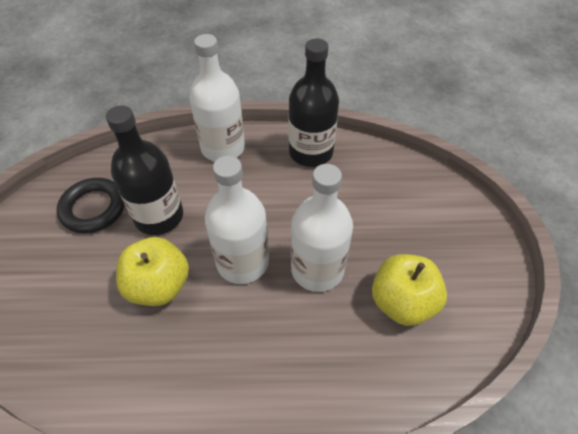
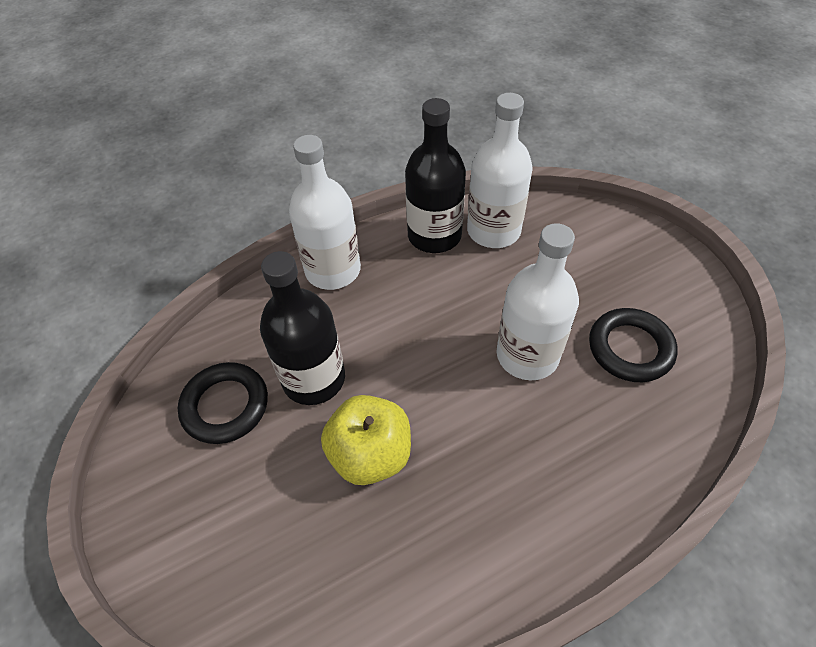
camera: 25 degrees left, 0 degrees up
white bottle [205,156,269,284] -> white bottle moved to [467,93,533,248]
yellow apple [372,254,447,326] -> black ring [589,308,678,382]

